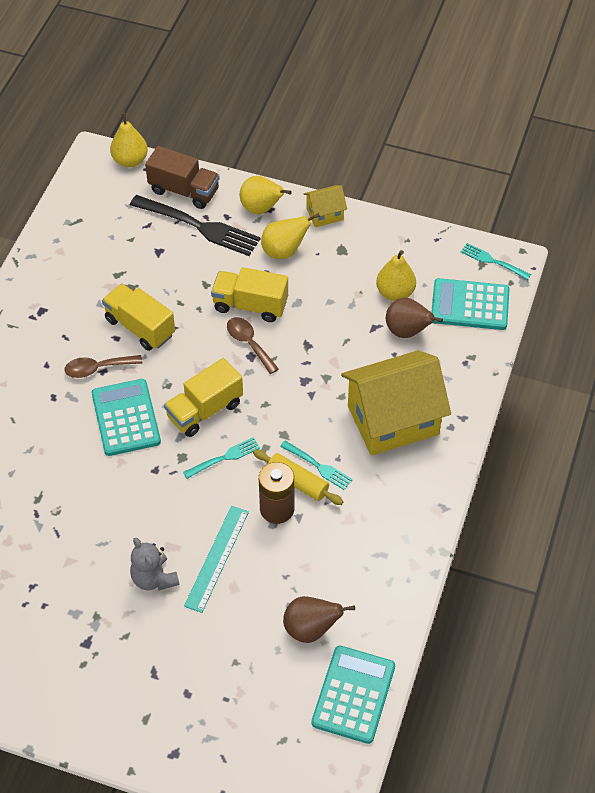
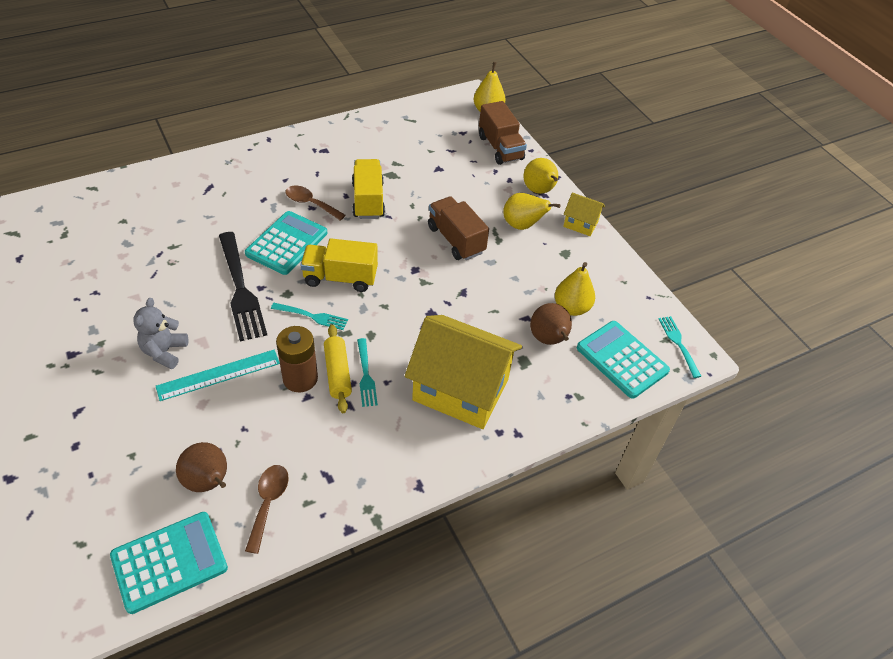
camera: 40 degrees right, 5 degrees down
black fork [130,195,261,256] -> black fork moved to [219,232,267,342]
yellow truck [211,267,288,322] -> brown truck [428,196,489,260]
brown spoon [227,317,279,374] -> brown spoon moved to [245,465,289,554]

